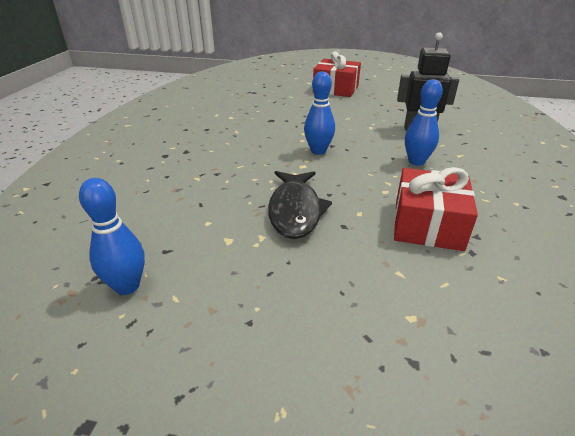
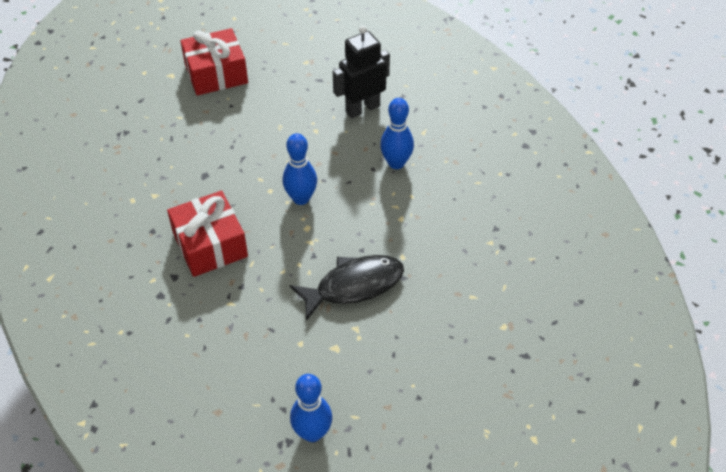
camera: 40 degrees left, 15 degrees up
black fish [268,171,332,239] -> black fish turned 75 degrees counterclockwise [290,255,404,321]
red gift [394,167,478,251] -> red gift moved to [167,191,248,277]

